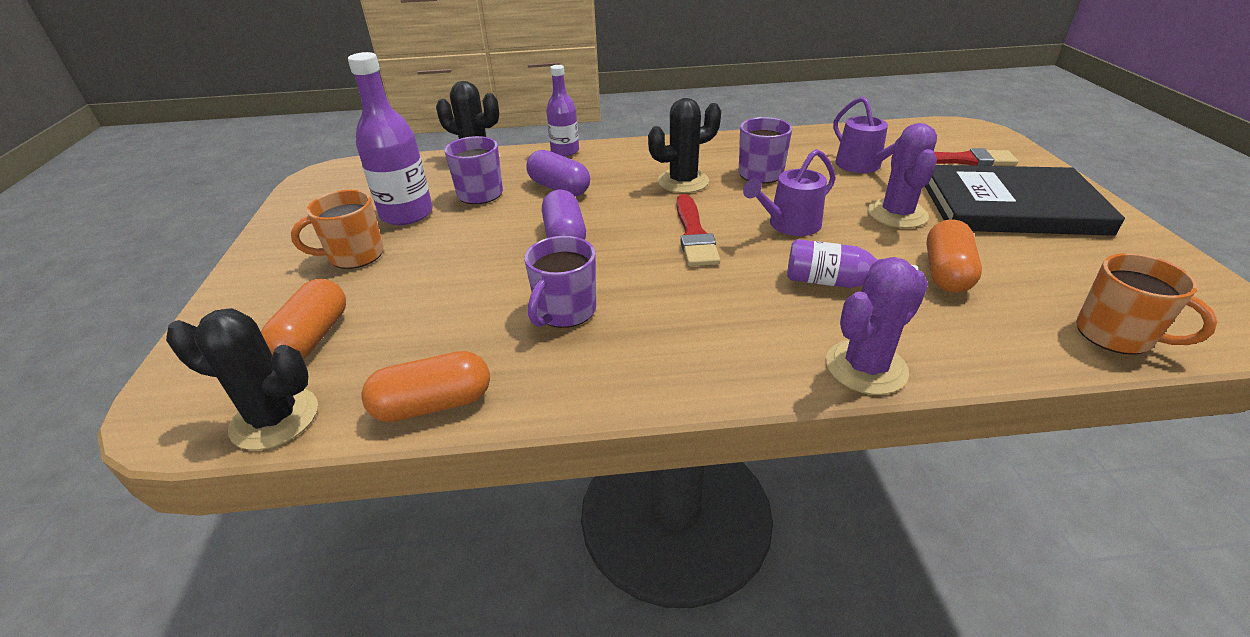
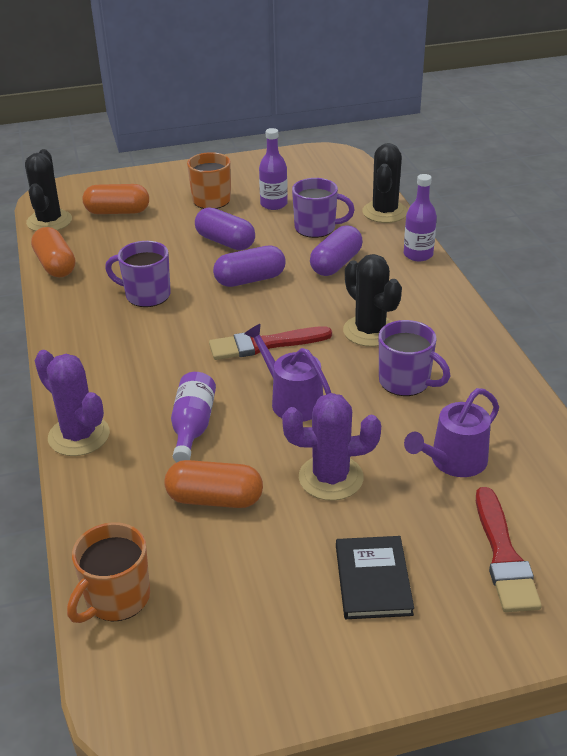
camera: 80 degrees right, 0 degrees up
purple bottle [348,52,433,225] -> purple bottle [259,128,288,210], size x0.64
black book [925,165,1125,236] -> black book [336,536,414,619], size x0.49
none -> purple capsule [195,207,255,250]

